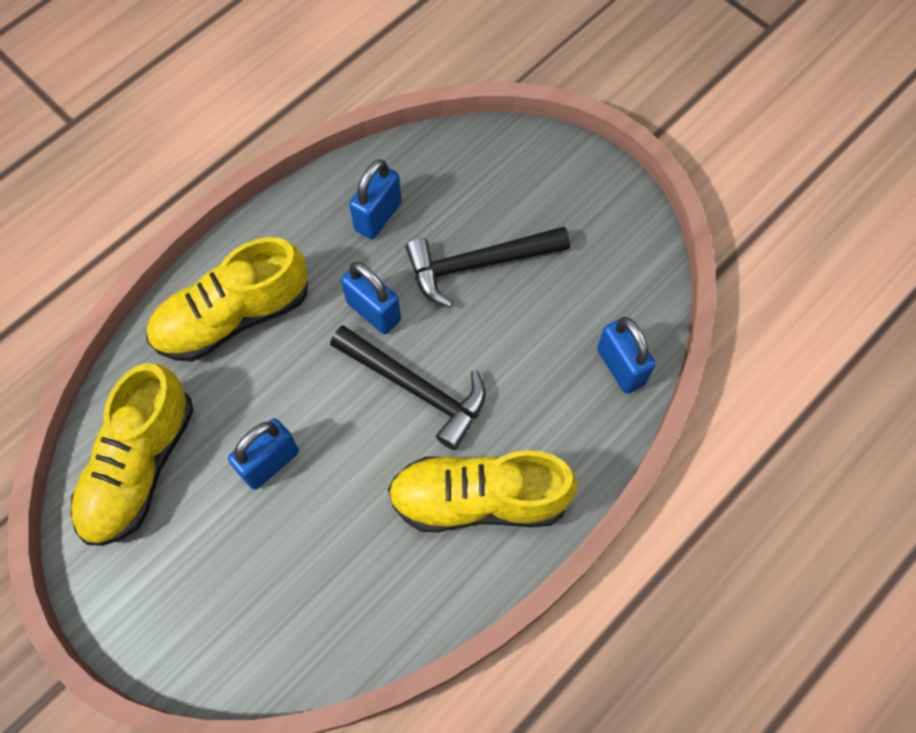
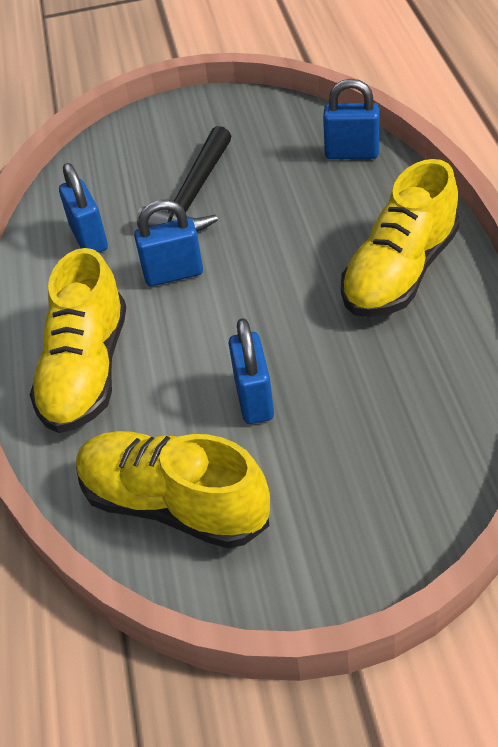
camera: 50 degrees left, 20 degrees down
yellow shoe [71,363,193,546] -> yellow shoe turned 150 degrees clockwise [76,431,270,549]
black hammer [330,325,486,450] -> none

